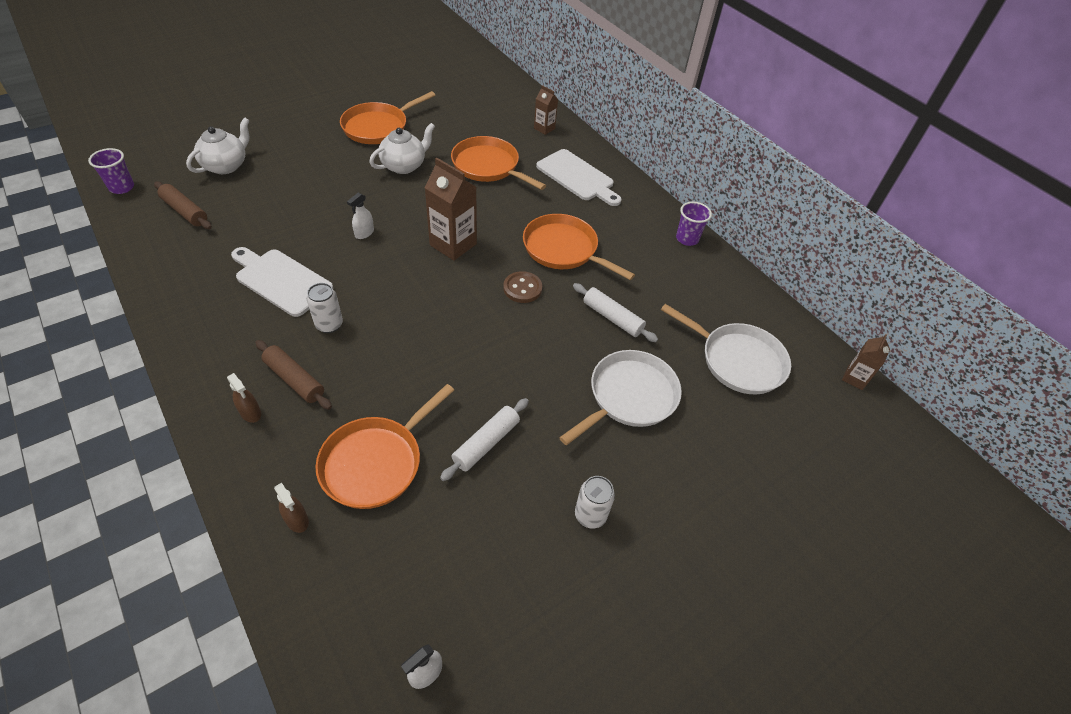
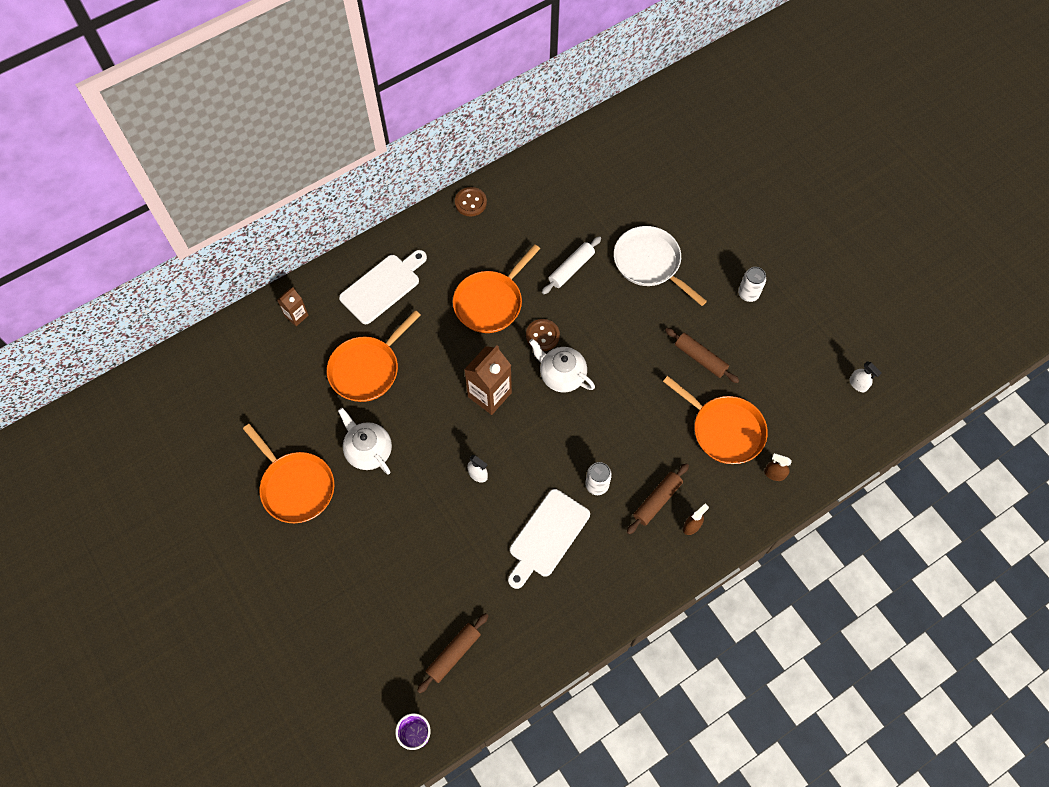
camera: 85 degrees left, 15 degrees up
white teapot [186,117,250,174] -> white teapot moved to [529,339,595,393]
brown spray bottle [274,483,309,533] -> brown spray bottle turned 120 degrees counterclockwise [764,453,792,481]
white rolling pin [440,398,529,481] -> brown rolling pin [665,328,739,383]
white pan [661,304,791,394] -> none
purple cup [676,202,712,246] -> brown button [455,187,487,217]
brown carton [842,334,890,390] -> none

